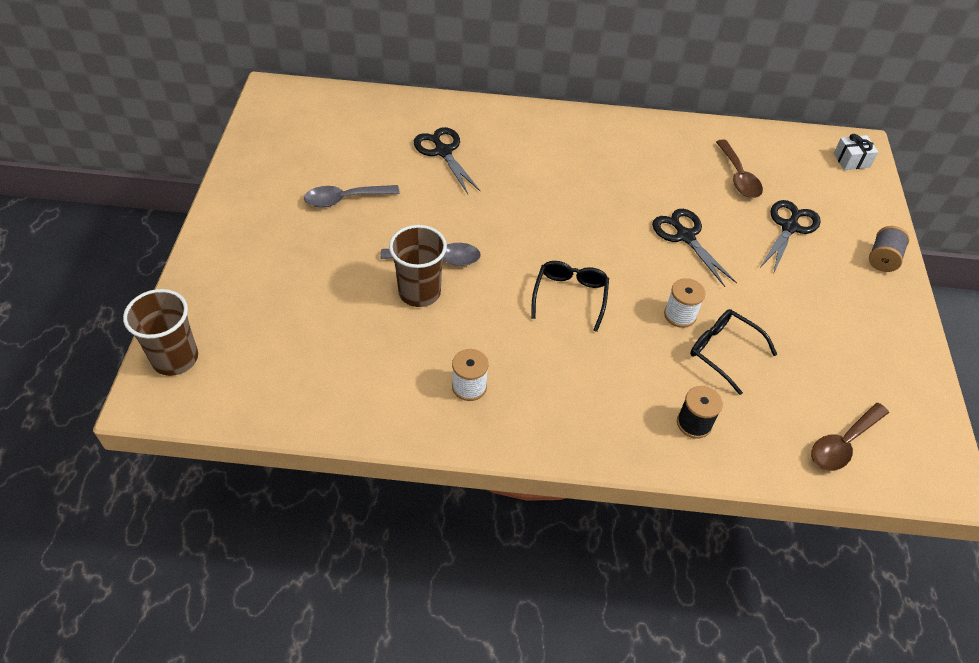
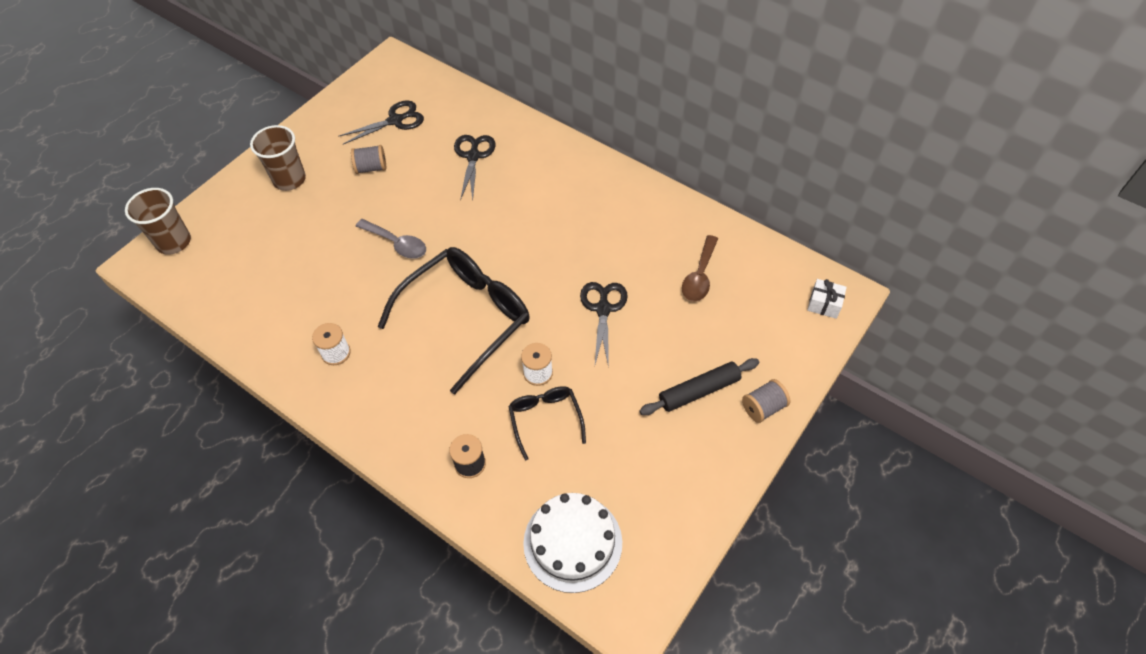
camera: 35 degrees right, 5 degrees up
grey spoon [304,185,400,207] -> grey spool [351,145,386,174]
brown cup [389,225,447,307] -> brown cup moved to [250,125,306,191]
black glasses [531,261,609,332] -> black glasses [378,247,529,394], size x1.97
black scissors [761,200,821,275] -> black scissors moved to [338,100,424,144]
brown spoon [811,403,889,471] -> white cake [523,493,622,593]
none -> black rolling pin [639,358,759,415]

